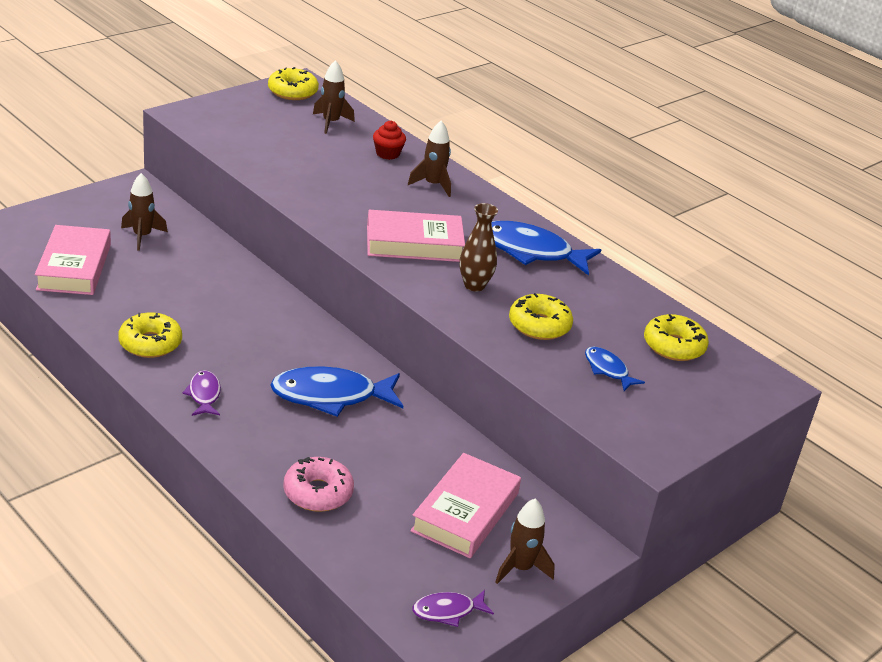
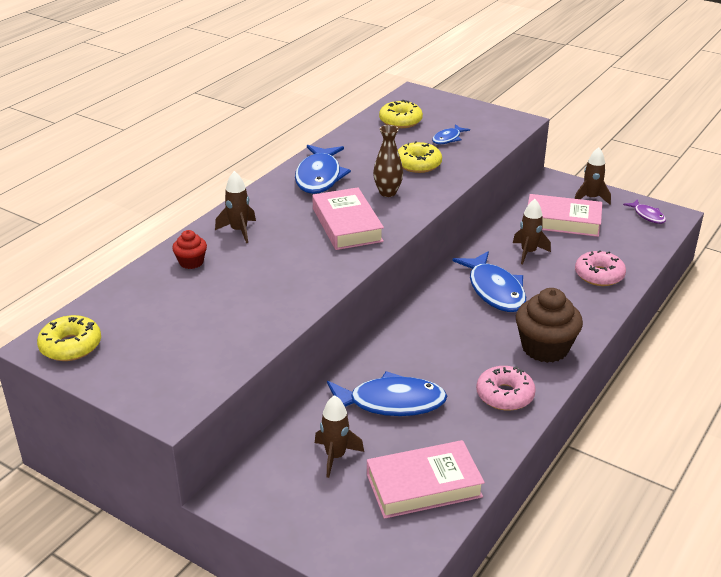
camera: 100 degrees left, 0 degrees up
yellow donut [118,312,182,358] -> pink donut [476,366,536,411]
purple fish [182,370,221,416] -> brown cupcake [516,288,583,363]
brown rocket [313,60,355,134] -> brown rocket moved to [513,199,551,264]
none -> blue fish [327,371,447,416]

